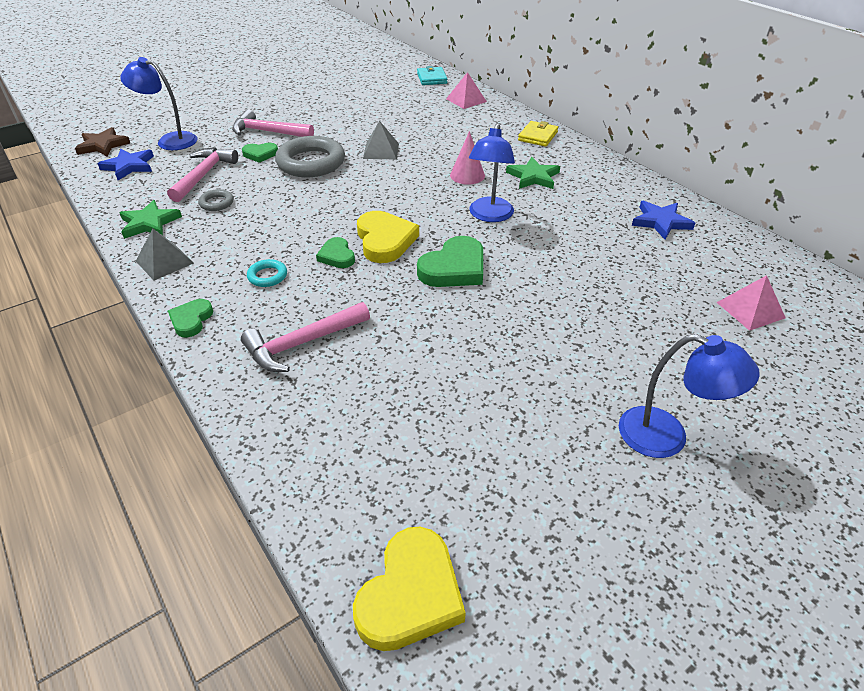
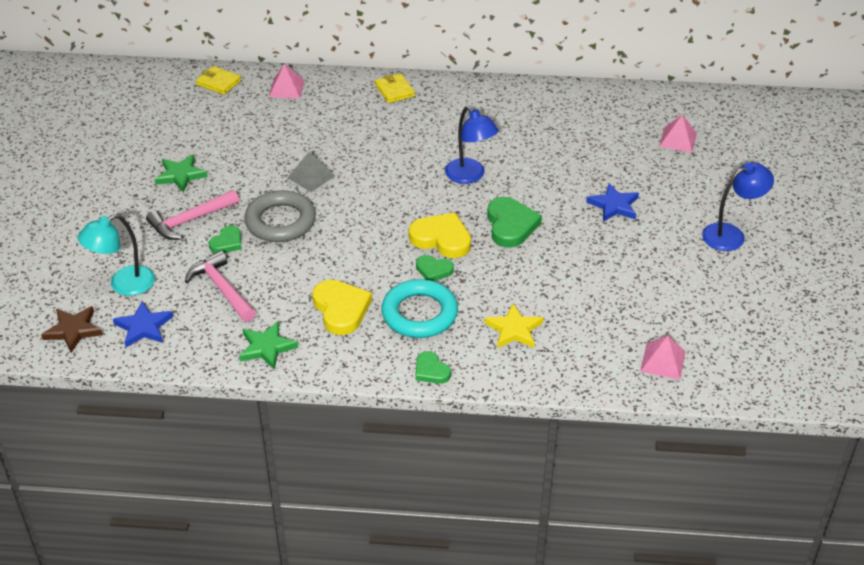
camera: 50 degrees left, 0 degrees up
blue lamp [120,57,198,150] -> turquoise lamp [77,214,155,296]
grey pyramid [136,228,194,280] -> none
grey ring [198,189,234,211] -> none
pink hammer [241,302,370,372] -> yellow star [485,303,543,348]
turquoise ring [247,259,287,287] -> turquoise ring [381,279,458,338], size x2.19
yellow heart [353,527,466,651] -> yellow heart moved to [312,280,372,335]
turquoise wallet [417,66,447,85] -> yellow wallet [196,66,241,95]
pink cone [450,131,485,185] -> none
green star [506,157,560,189] -> green star moved to [154,155,208,193]
blue star [632,201,695,240] -> blue star moved to [586,183,639,222]
none -> pink pyramid [640,335,686,380]

